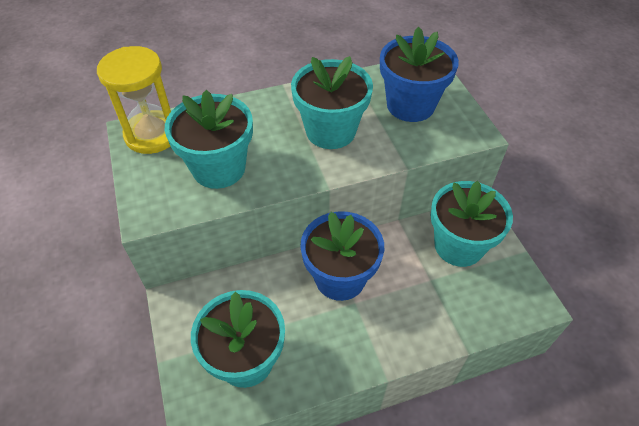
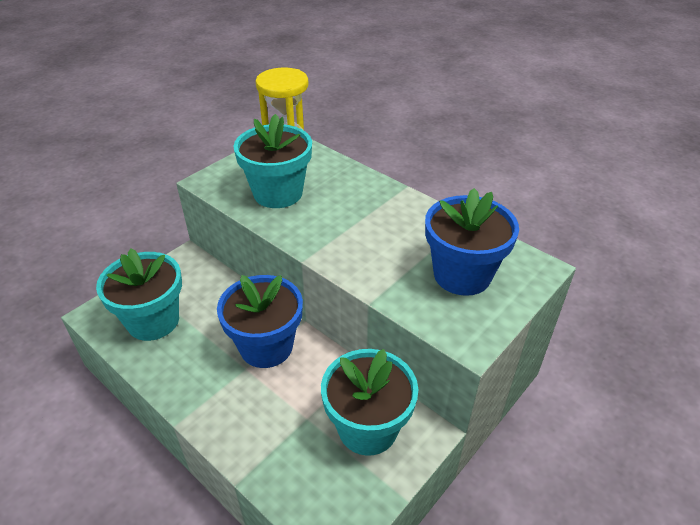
camera: 60 degrees right, 10 degrees down
turquoise flower pot [291,56,373,149] -> none

